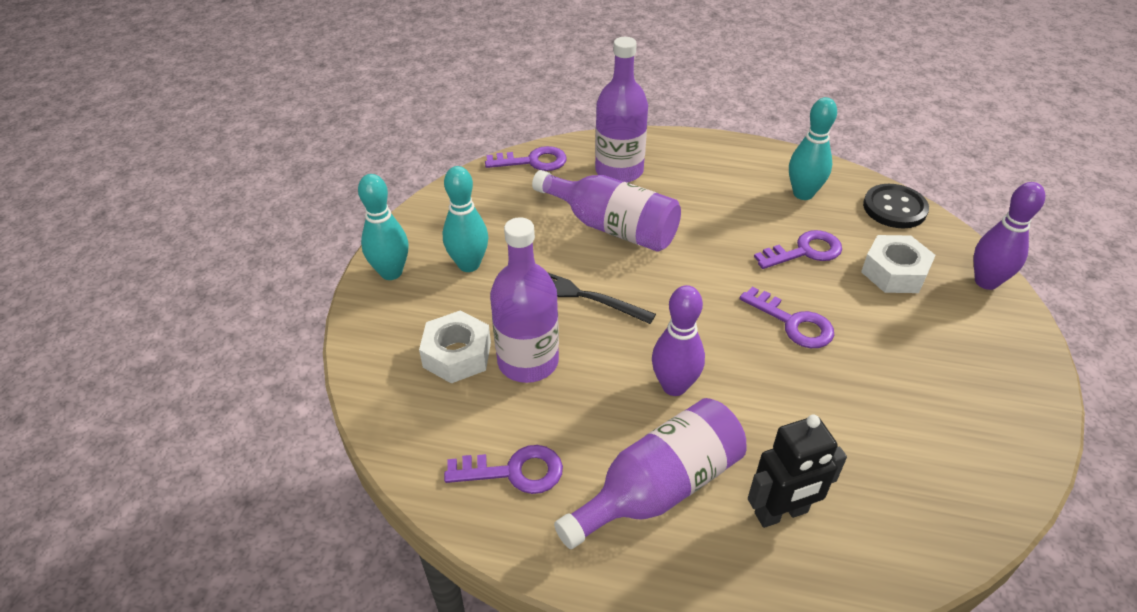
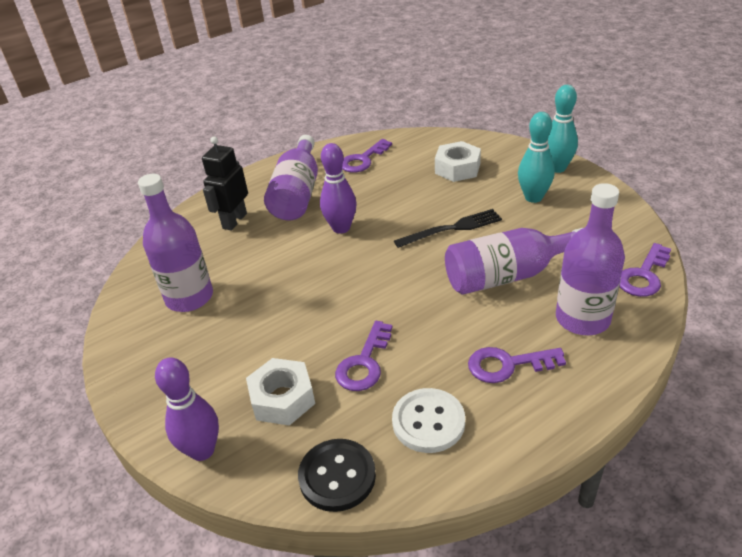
camera: 135 degrees right, 5 degrees down
purple bottle [490,217,559,383] -> purple bottle moved to [138,174,213,312]
purple key [740,286,834,348] -> purple key moved to [468,347,566,383]
turquoise bowling pin [789,97,837,200] -> white button [392,388,465,453]

